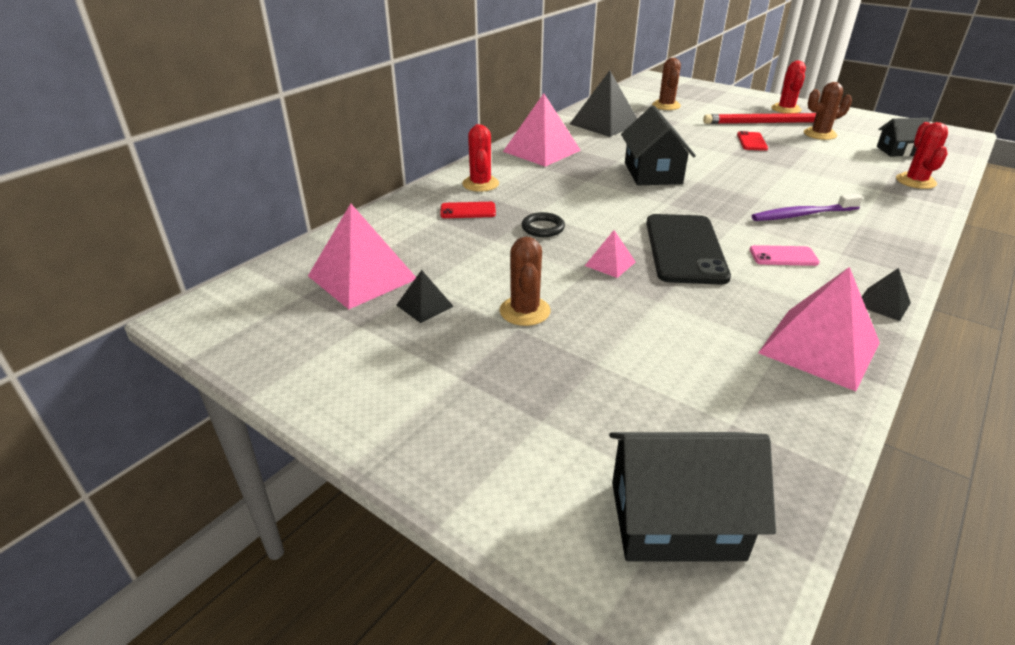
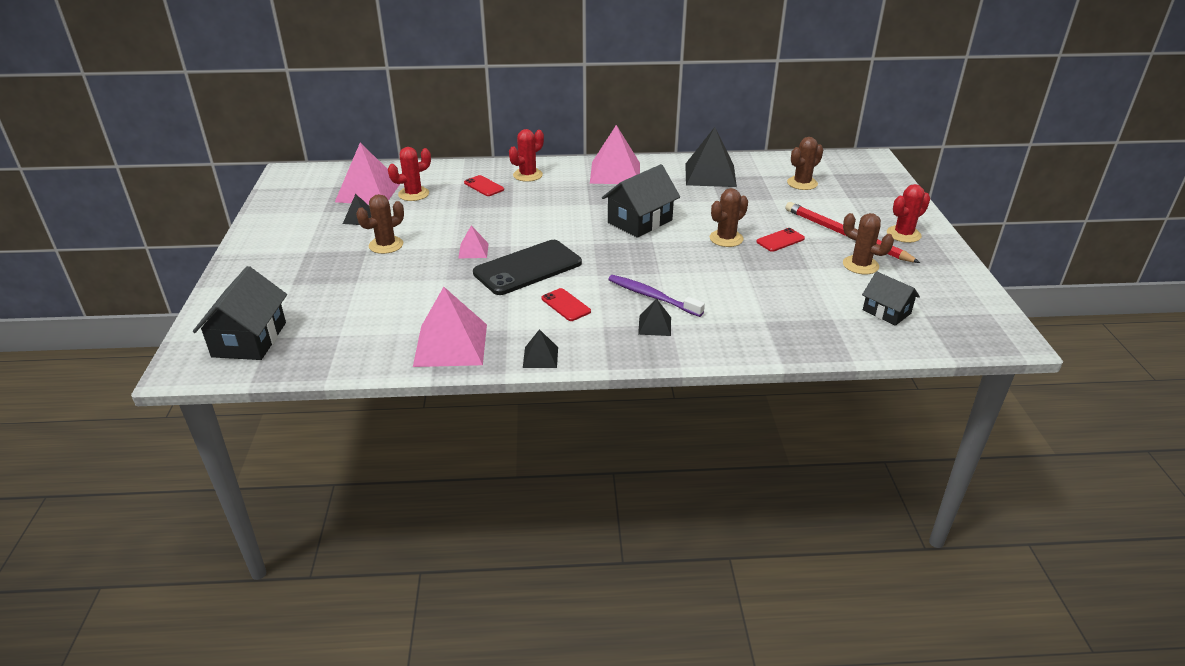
camera: 50 degrees right, 0 degrees up
black ring [522,212,565,237] -> none
black house [609,432,776,561] -> black house turned 45 degrees clockwise [193,266,287,360]
pink phone [749,245,820,266] -> red phone [542,288,591,321]
red cactus [896,122,948,189] -> red cactus moved to [388,147,431,201]
none -> black pyramid [638,298,671,336]
none -> brown cactus [710,188,748,247]

